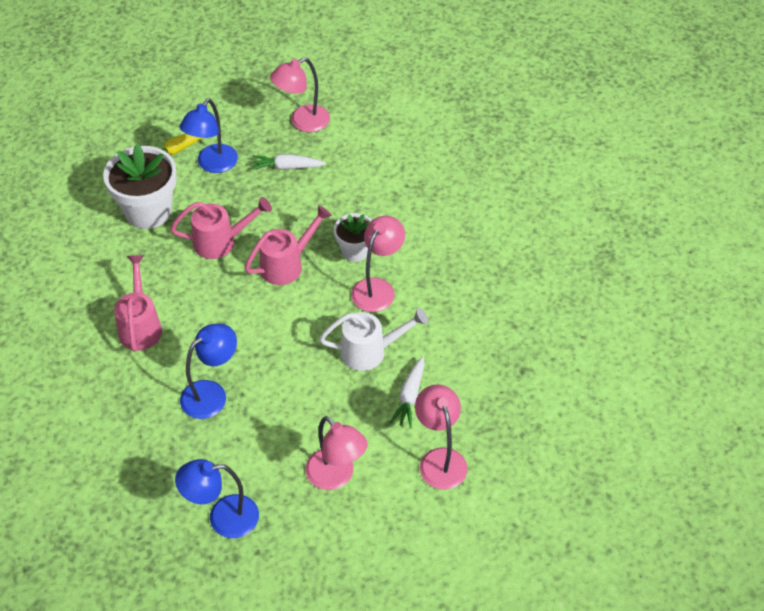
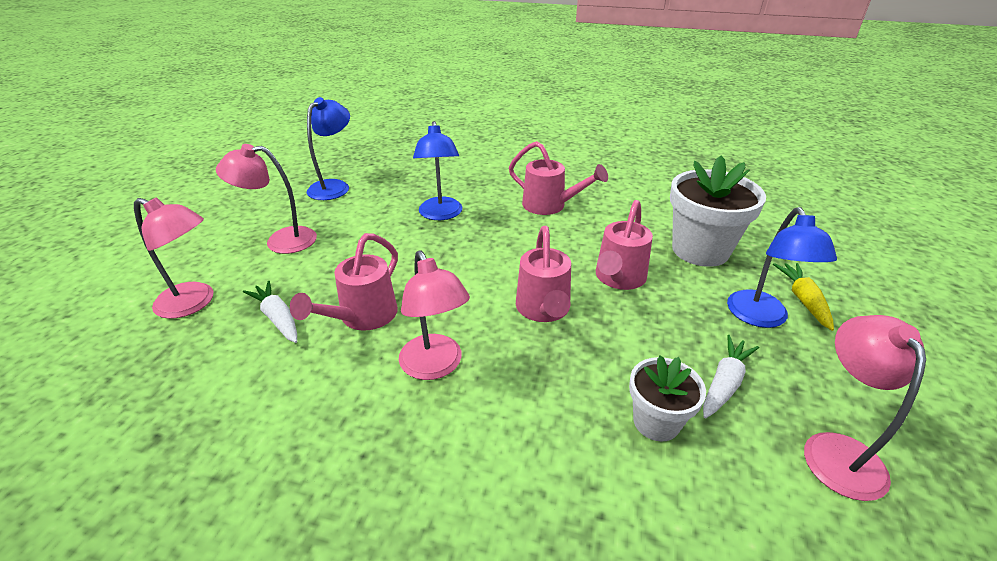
camera: 125 degrees right, 15 degrees down
blue lamp [180,99,238,173] -> blue lamp turned 150 degrees counterclockwise [727,207,837,328]
white watering can [319,308,428,371] -> pink watering can [290,233,398,331]
white flower pot [334,213,372,262] -> white flower pot moved to [629,356,706,442]

